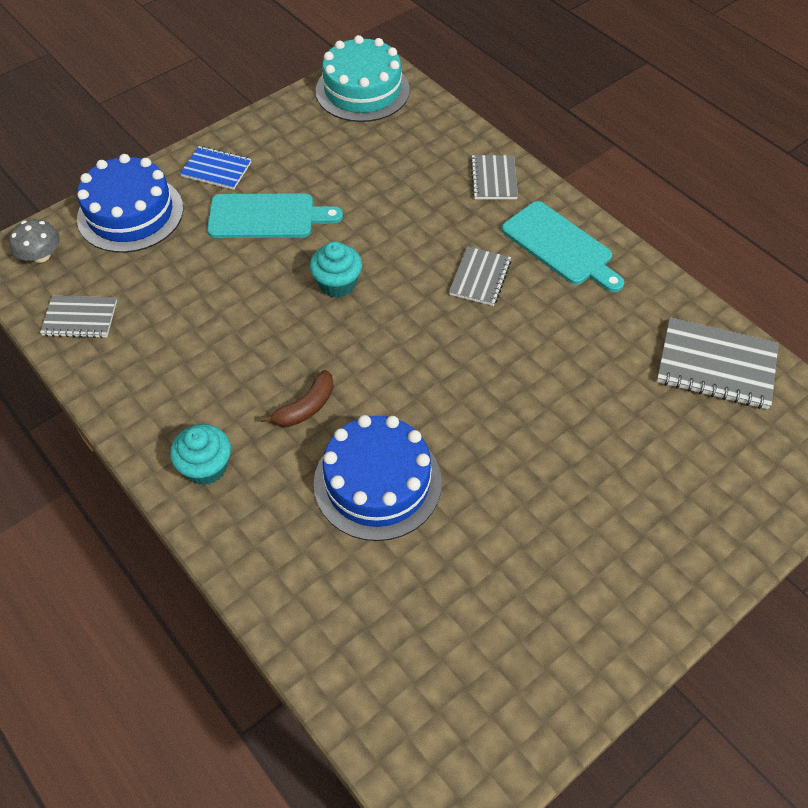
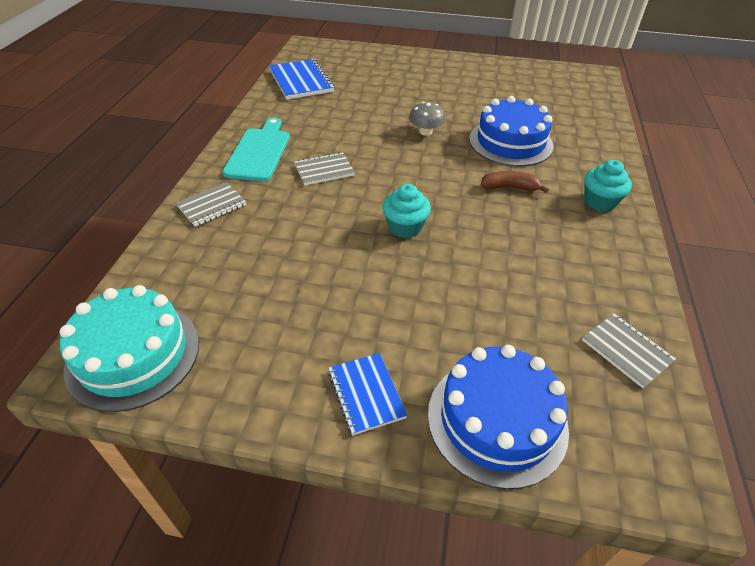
camera: 130 degrees left, 10 degrees down
grey mushroom [9,219,60,263] -> grey mushroom moved to [409,102,445,136]
turquoise cutting board [207,193,343,238] -> none
grey notebook [657,317,779,409] -> blue notebook [269,59,334,99]

